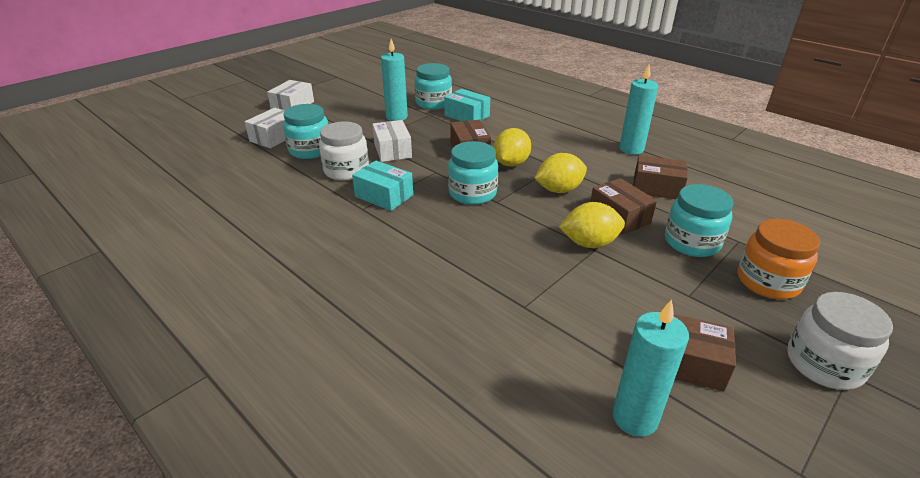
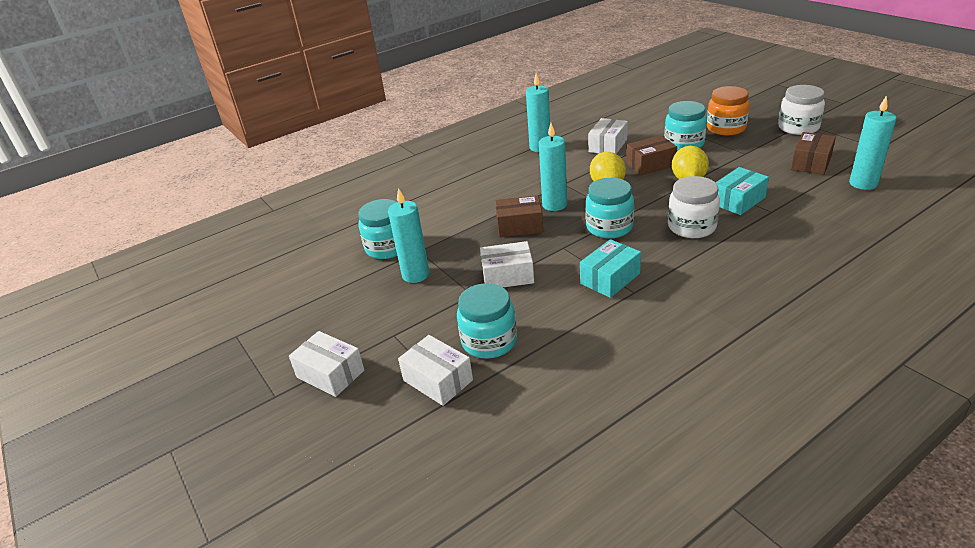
camera: 75 degrees left, 0 degrees up
white jar [319,122,369,181] -> white jar moved to [668,176,720,238]
turquoise box [444,89,490,121] -> turquoise box moved to [716,167,769,215]
yellow lemon [494,128,531,167] -> turquoise candle [539,123,567,211]
brown box [633,155,688,199] -> white box [588,118,628,154]

